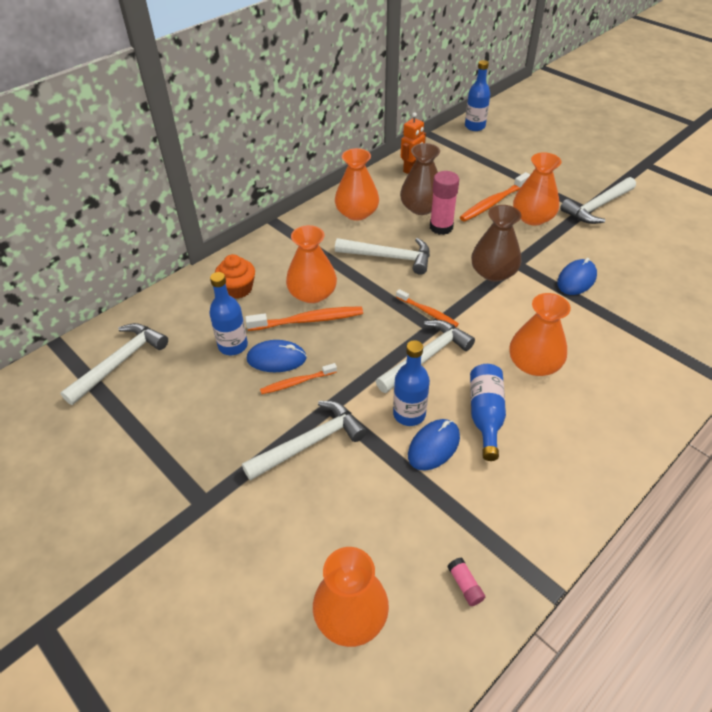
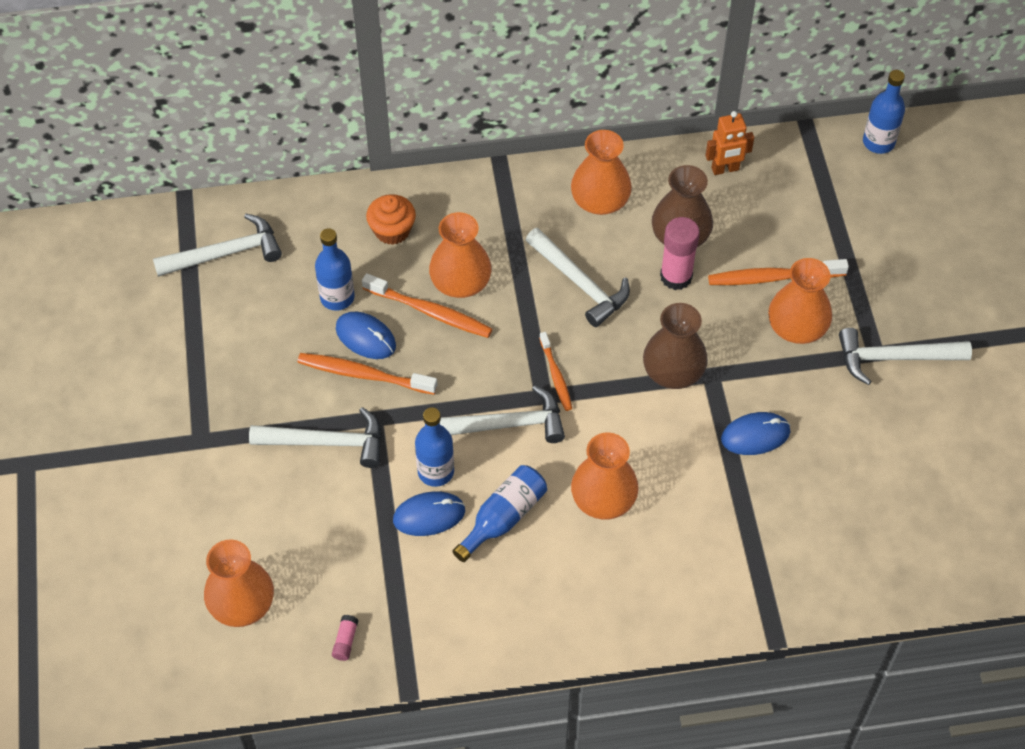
camera: 35 degrees right, 10 degrees up
orange toothbrush [260,363,337,394] -> orange toothbrush [297,353,437,395], size x1.60

